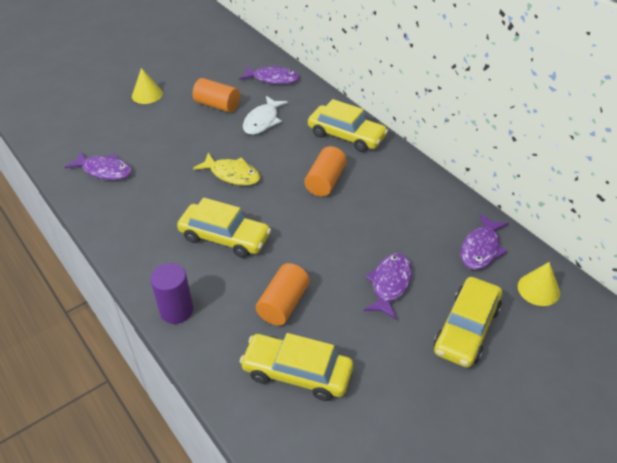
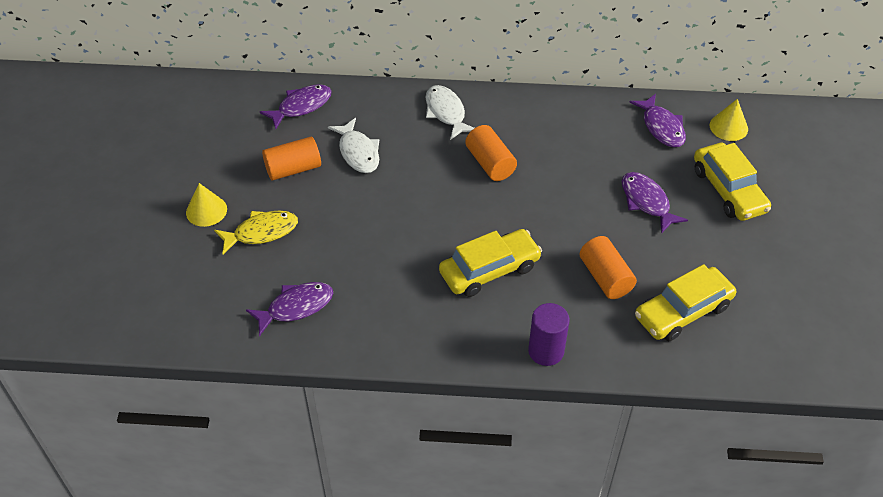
camera: 50 degrees left, 5 degrees up
yellow fish [193,153,260,186] -> yellow fish moved to [214,210,298,254]
yellow car [308,99,388,152] -> white fish [426,85,474,140]

